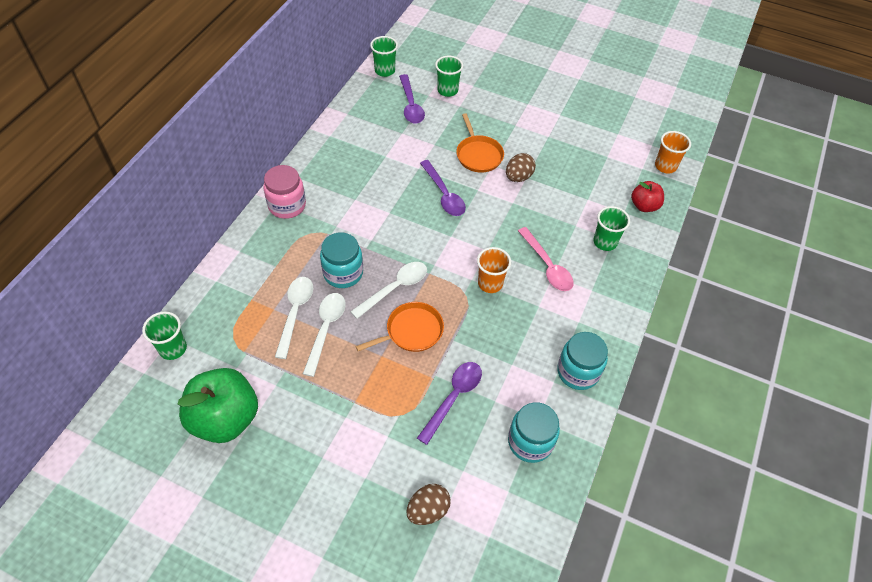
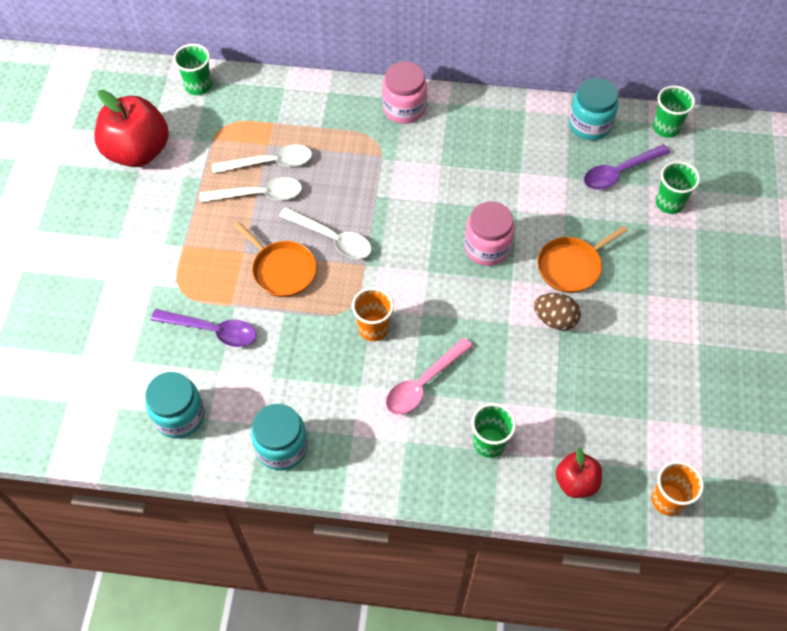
camera: 75 degrees right, 5 degrees up
green apple [178,368,258,443] -> red apple [94,90,169,167]
turquoise jar [320,232,363,288] -> turquoise jar moved to [569,78,618,140]
brown egg [406,484,451,525] -> none
purple spoon [420,160,466,216] -> pink jar [464,201,515,266]

